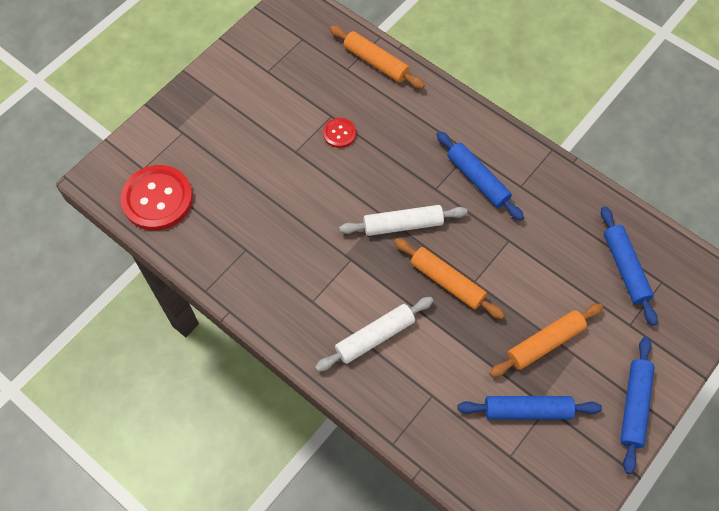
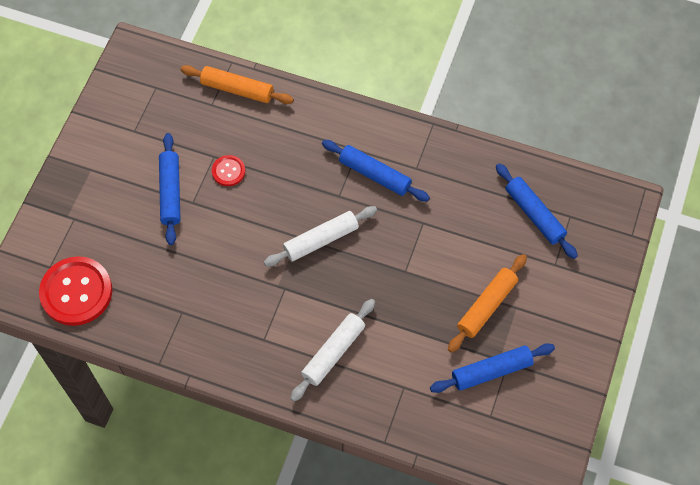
camera: 20 degrees left, 0 degrees up
orange rolling pin [394,238,505,319] -> none
blue rolling pin [620,337,654,474] -> blue rolling pin moved to [159,133,181,245]

